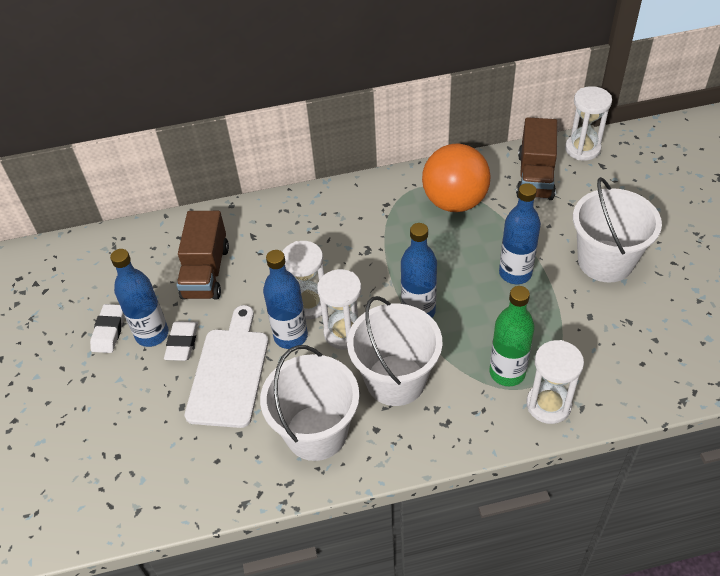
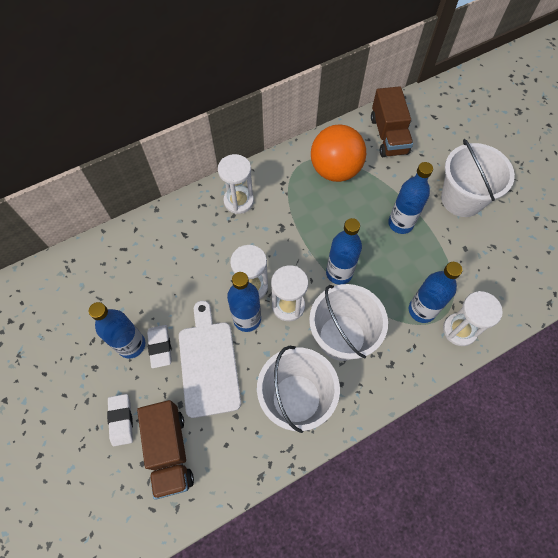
camera: 20 degrees left, 15 degrees up
white eraser [90,304,125,353] -> white eraser moved to [107,394,133,446]
brown truck [177,211,229,300] -> brown truck moved to [137,400,194,499]
green bottle [490,286,535,386] -> blue bottle [409,262,462,323]
white hourglass [565,86,612,161] -> white hourglass moved to [218,154,254,214]

